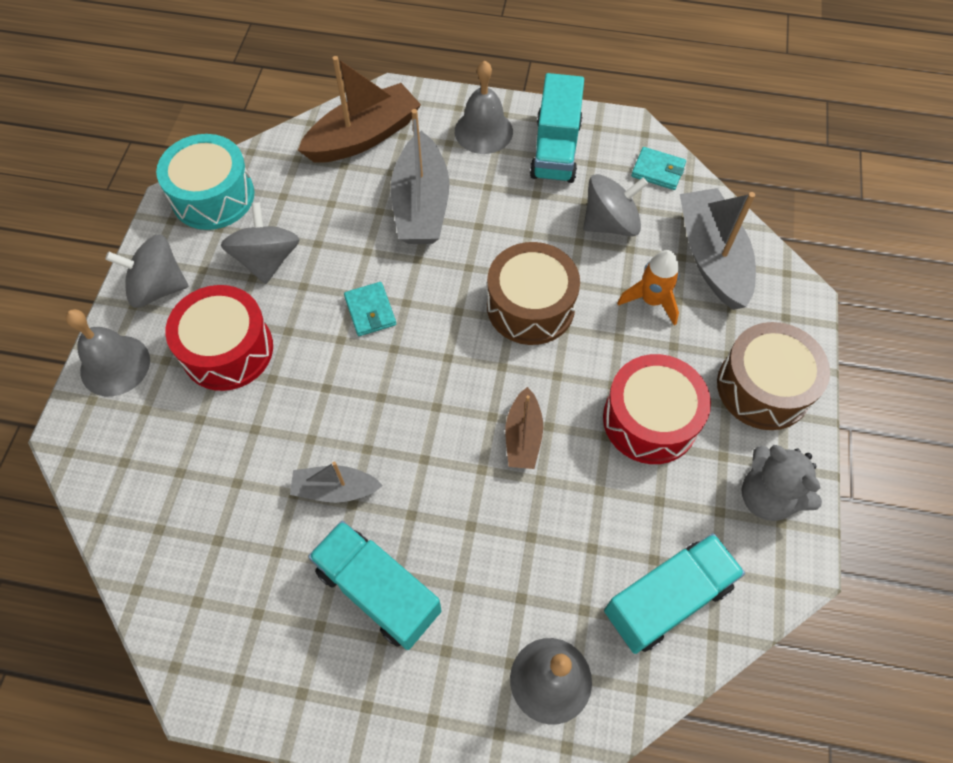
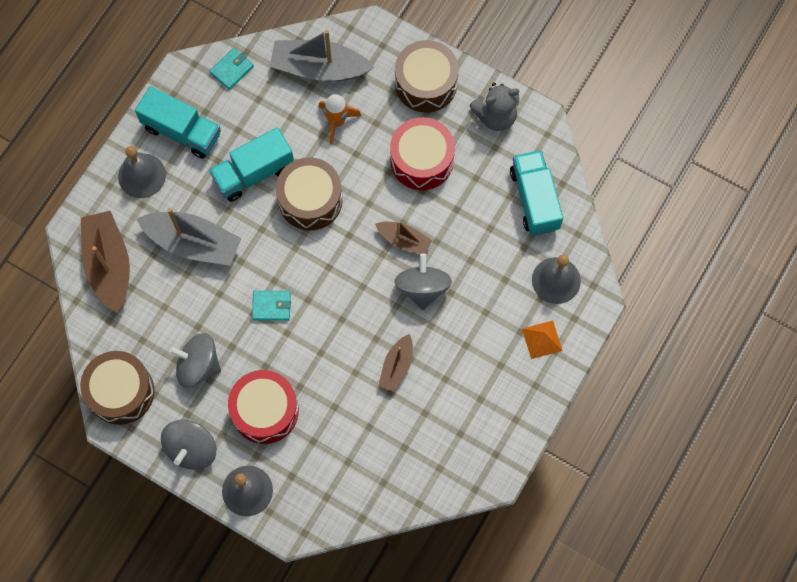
camera: 70 degrees left, 10 degrees up
turquoise drum [156,134,254,230] -> brown drum [80,351,154,425]
grey boat [290,461,383,503] -> brown boat [379,334,413,392]
turquoise truck [308,521,442,650] -> turquoise truck moved to [209,127,294,202]
grey spinning top [583,174,648,236] -> grey spinning top moved to [394,254,452,310]
none -> orange pyramid [522,320,563,359]

